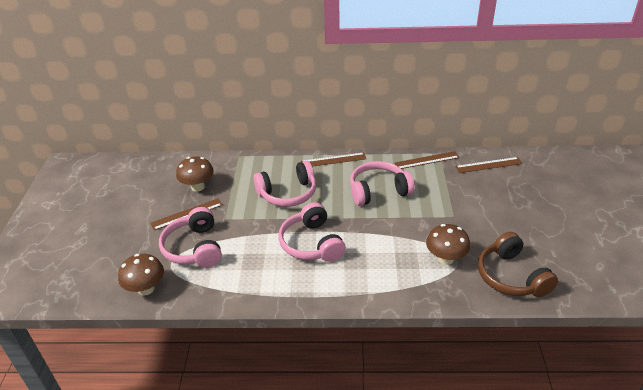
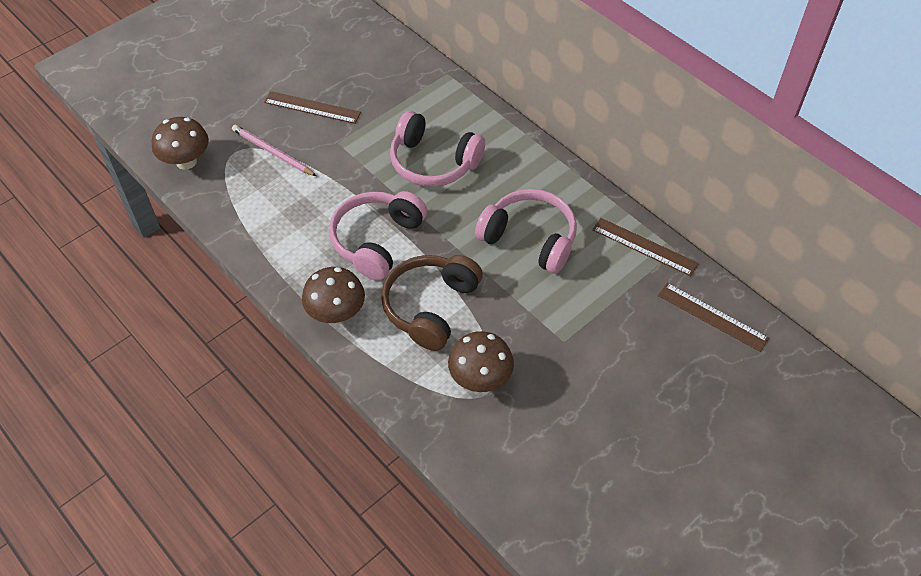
camera: 45 degrees right, 15 degrees up
pink headphones [159,207,222,267] -> pink pencil [232,125,316,176]
brown mushroom [176,157,214,192] -> brown mushroom moved to [302,267,365,323]
brown ruler [301,152,366,167] -> none
brown headphones [478,232,558,297] -> brown headphones moved to [381,255,483,351]

